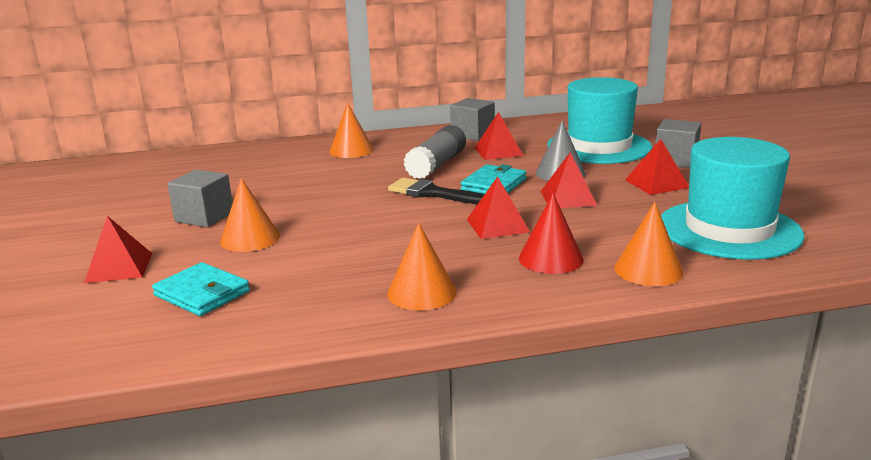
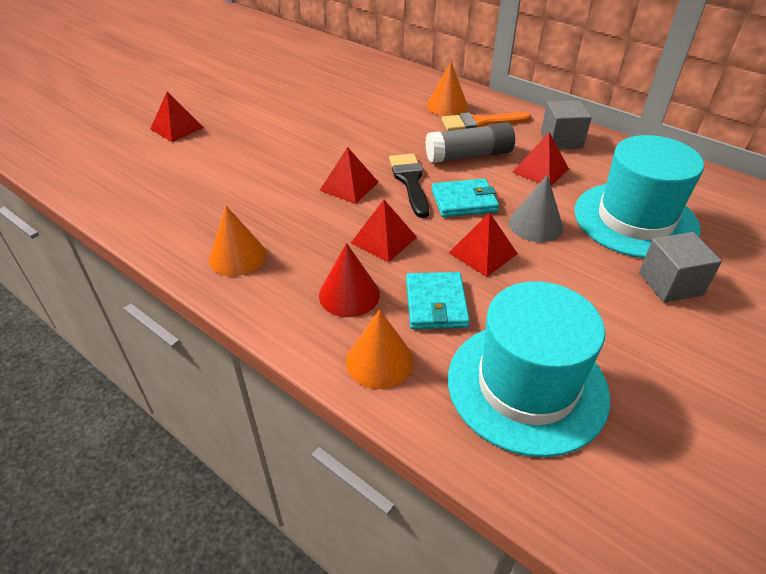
camera: 50 degrees right, 20 degrees up
turquoise wallet [152,262,250,316] -> turquoise wallet moved to [406,272,470,329]
grey cube [167,169,233,227] -> none
orange cone [220,178,280,252] -> none
red pyramid [625,139,689,195] -> red pyramid moved to [320,147,379,204]
none -> orange brush [441,112,531,131]

